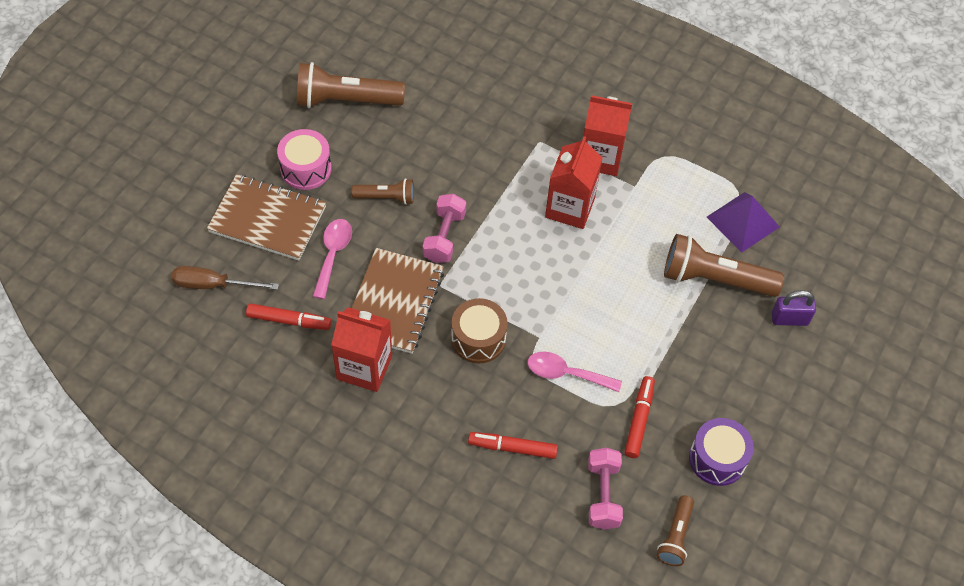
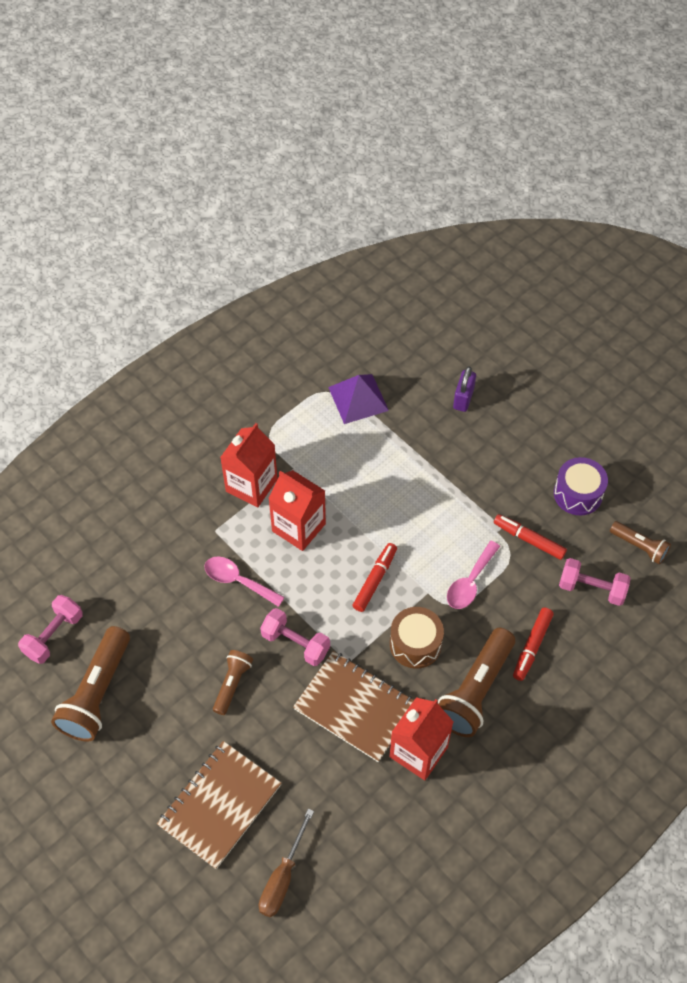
camera: 70 degrees left, 0 degrees up
red marker [246,303,331,330] -> red marker moved to [352,543,397,612]
pink drum [277,129,332,190] -> none
pink spoon [312,219,352,299] -> pink spoon moved to [205,556,285,607]
brown flashlight [664,234,784,297] -> brown flashlight moved to [438,628,515,737]
none -> pink dumbbell [18,595,83,664]

